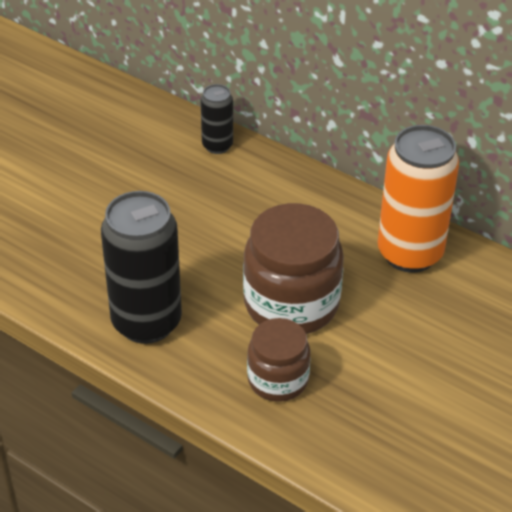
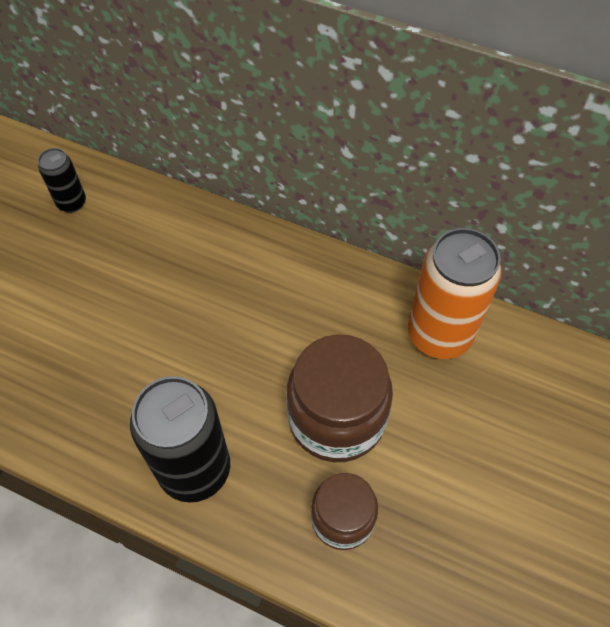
camera: 10 degrees left, 15 degrees up
black can [201,84,233,154] -> black can moved to [38,148,86,213]

